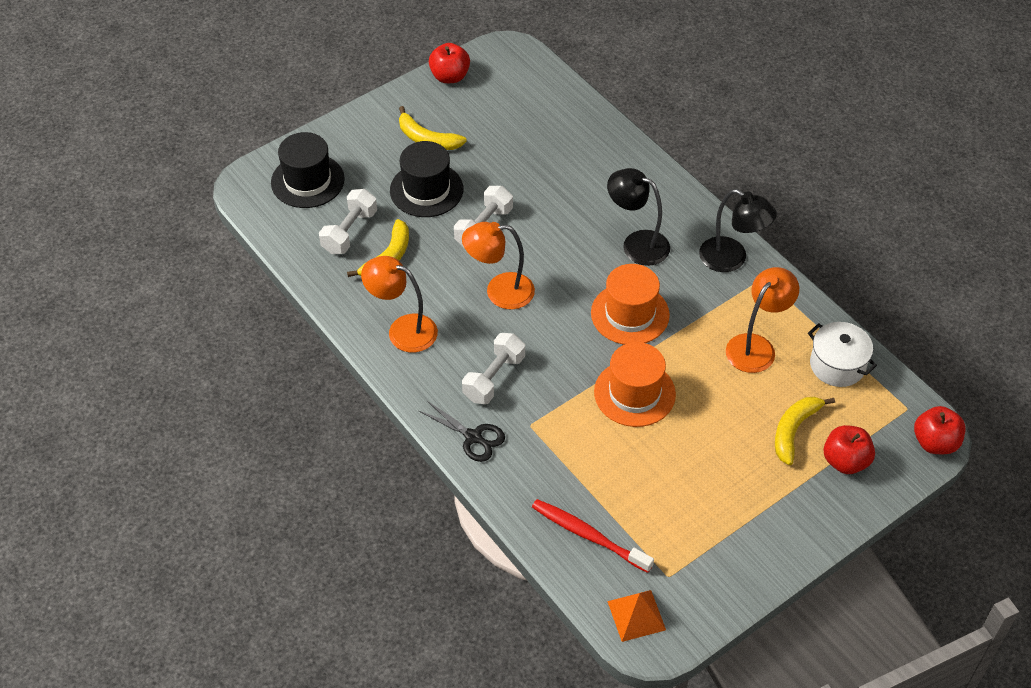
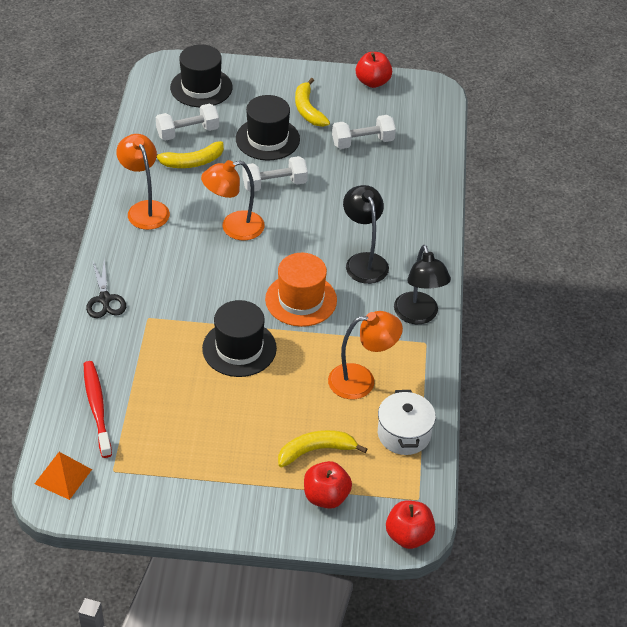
camera: 40 degrees right, 5 degrees down
orange lamp [462,222,535,309] -> orange lamp turned 60 degrees counterclockwise [201,160,265,241]
white dumbbell [462,333,525,404] -> white dumbbell moved to [332,115,396,149]
orange hat [594,342,676,427] -> black hat [202,300,277,377]

